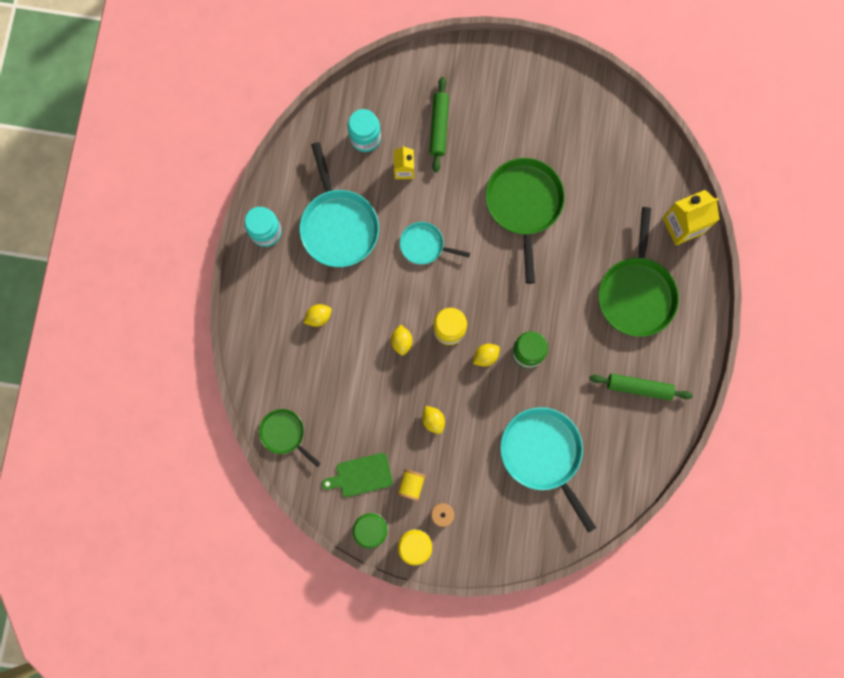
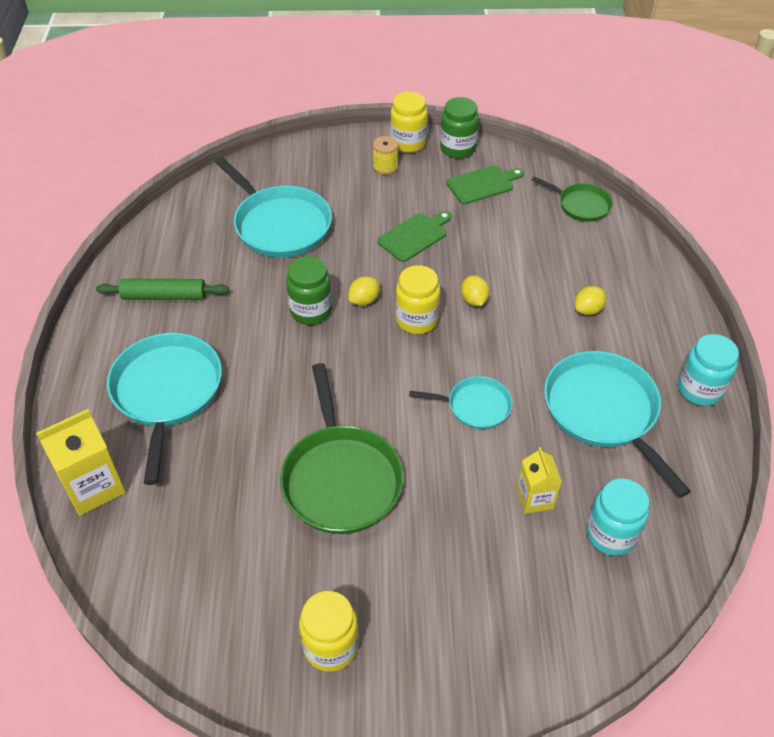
camera: 170 degrees right, 30 degrees down
yellow spool [397,469,426,501] -> none
yellow lemon [422,406,445,434] -> green cutting board [377,211,451,262]
green rolling pin [430,77,449,173] -> none
green pan [598,207,679,337] -> turquoise pan [107,333,222,485]
none -> yellow jar [299,591,359,672]

